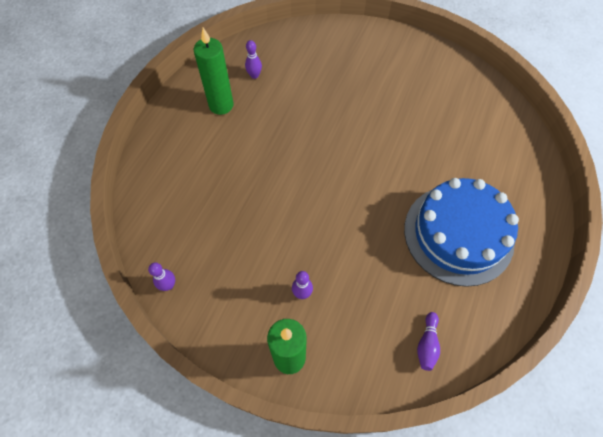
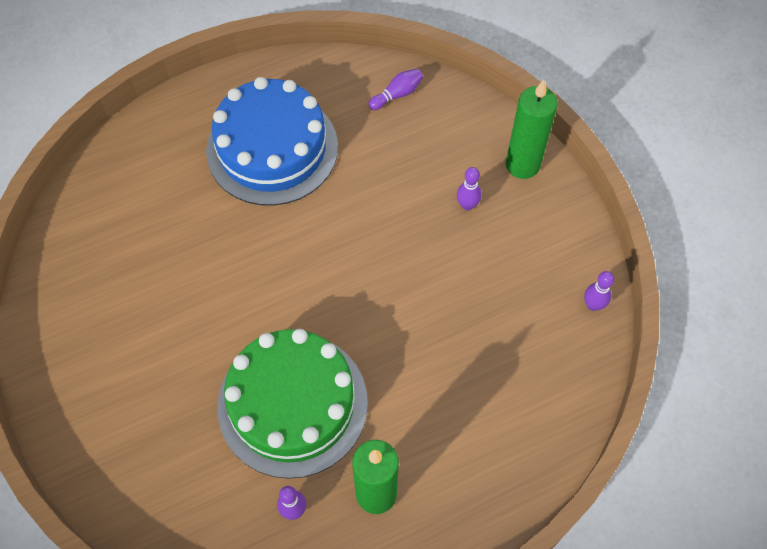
camera: 140 degrees left, 0 degrees up
none -> green cake [218,329,368,479]

